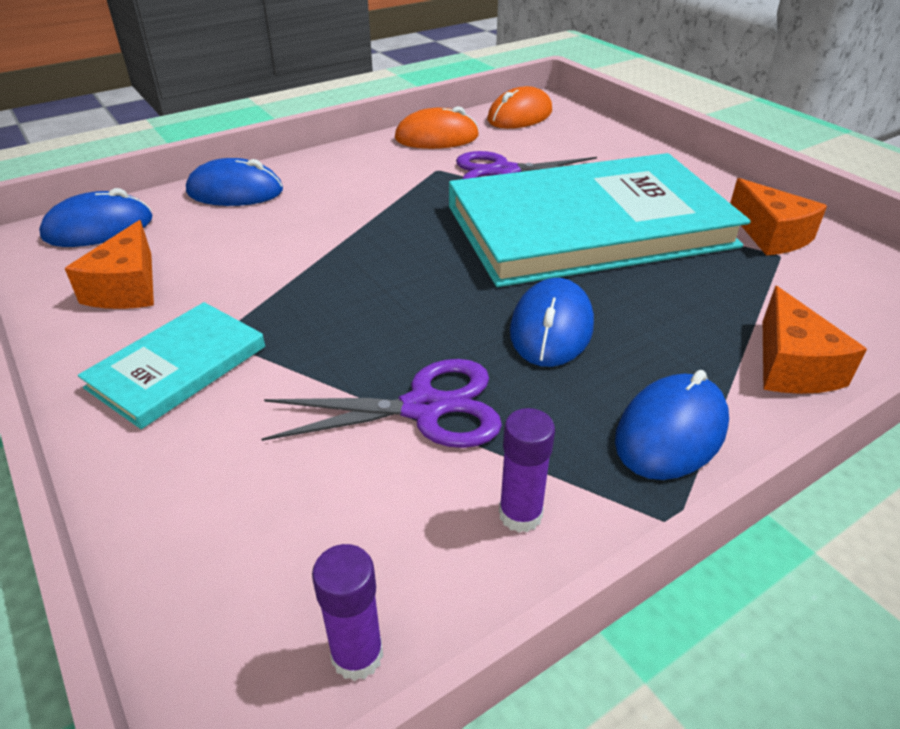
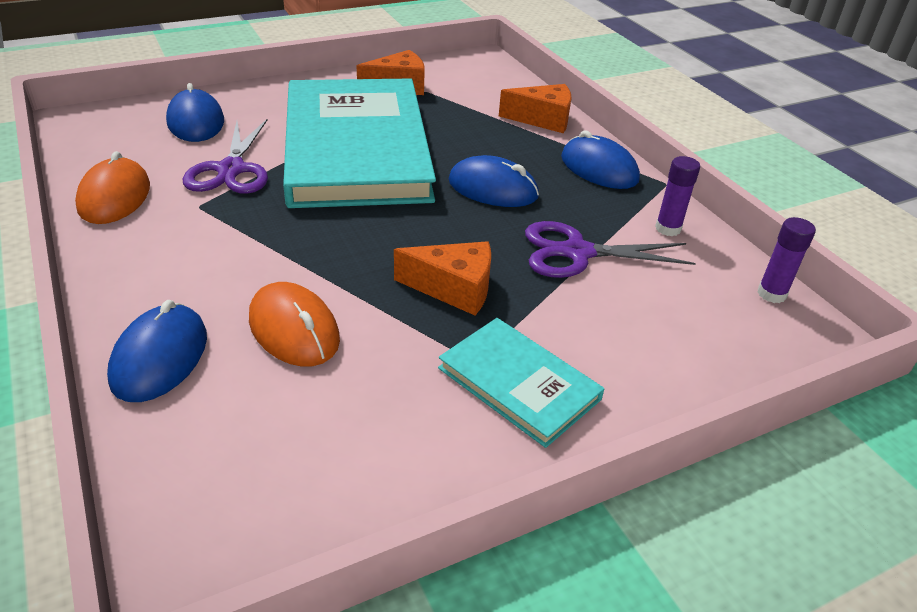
camera: 85 degrees left, 0 degrees up
blue mouse [39,188,152,247] -> blue mouse moved to [166,83,224,142]
orange cheese [65,220,154,309] -> orange cheese moved to [394,241,491,315]
purple scissors [261,359,502,448] -> purple scissors turned 90 degrees counterclockwise [525,221,696,278]
orange mouse [487,86,552,129] -> orange mouse moved to [249,282,340,367]

